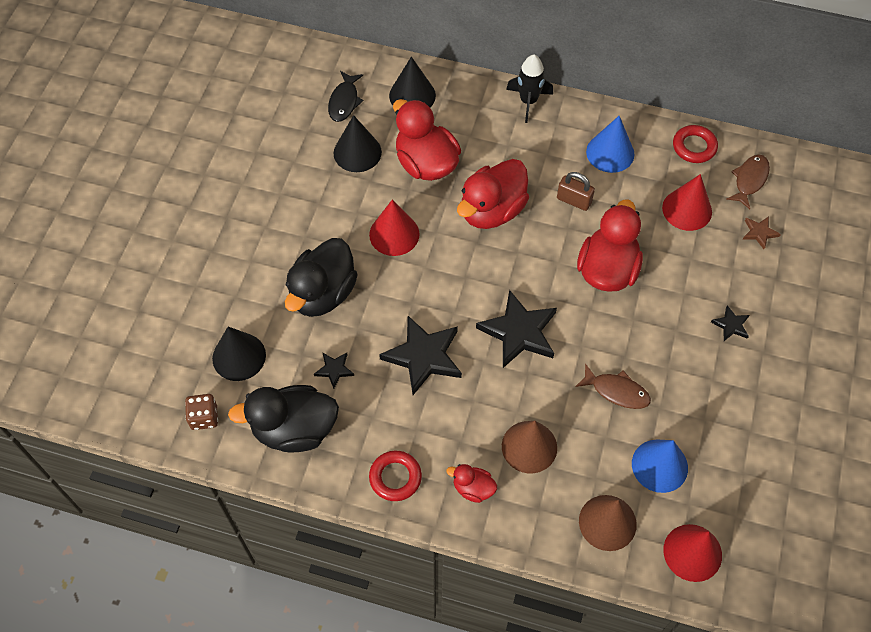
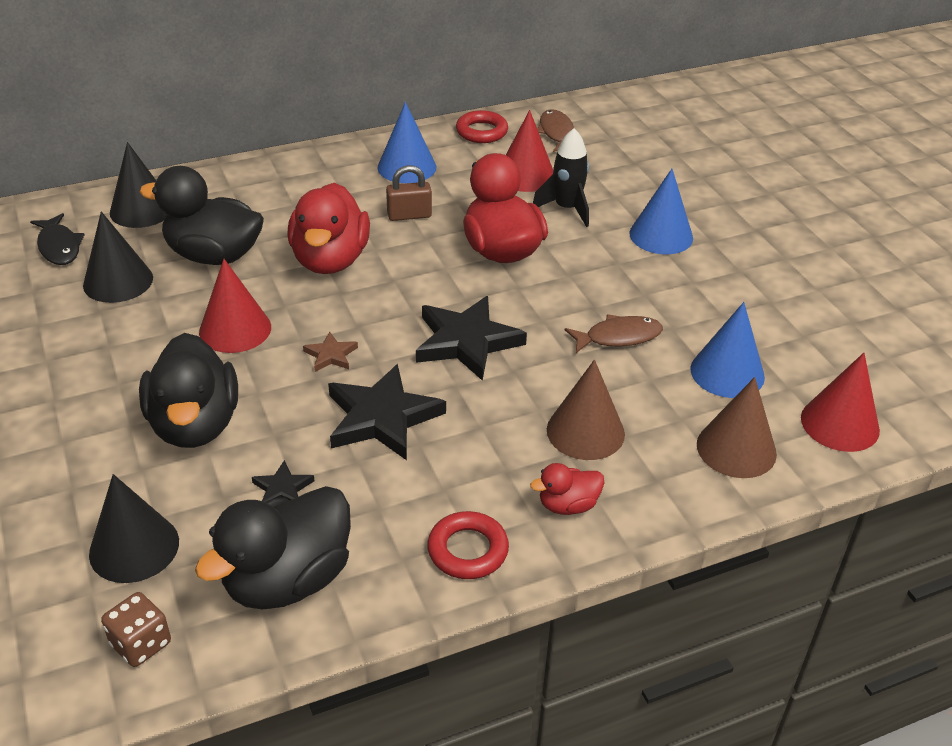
camera: 40 degrees left, 20 degrees down
red duck [393,99,461,181] -> black duck [140,166,264,265]
black rocket [506,55,553,123] -> black rocket moved to [533,128,589,227]
black star [711,305,750,341] -> blue cone [629,169,693,255]
brown star [742,216,781,249] -> brown star moved to [303,332,358,372]

